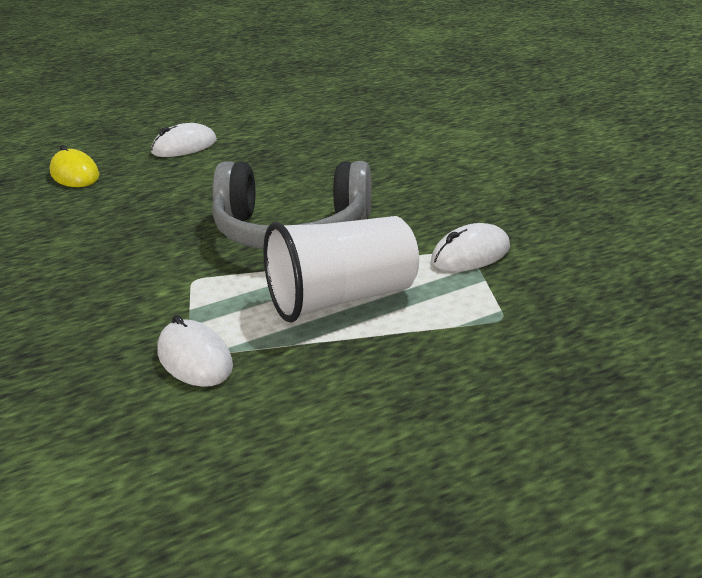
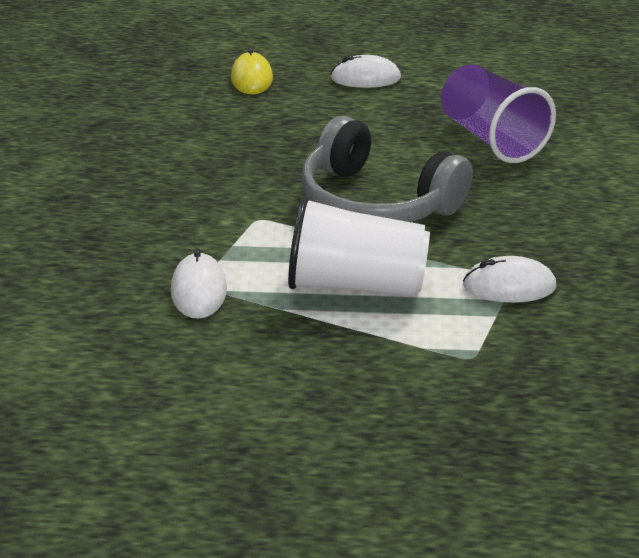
camera: 30 degrees right, 5 degrees up
none -> purple cup [441,64,556,163]

